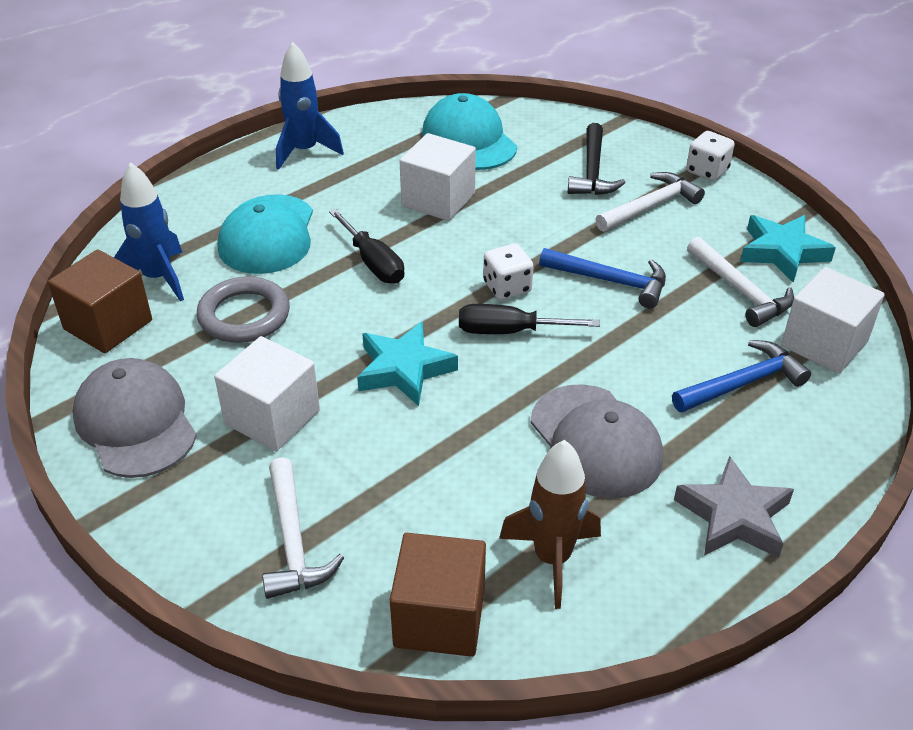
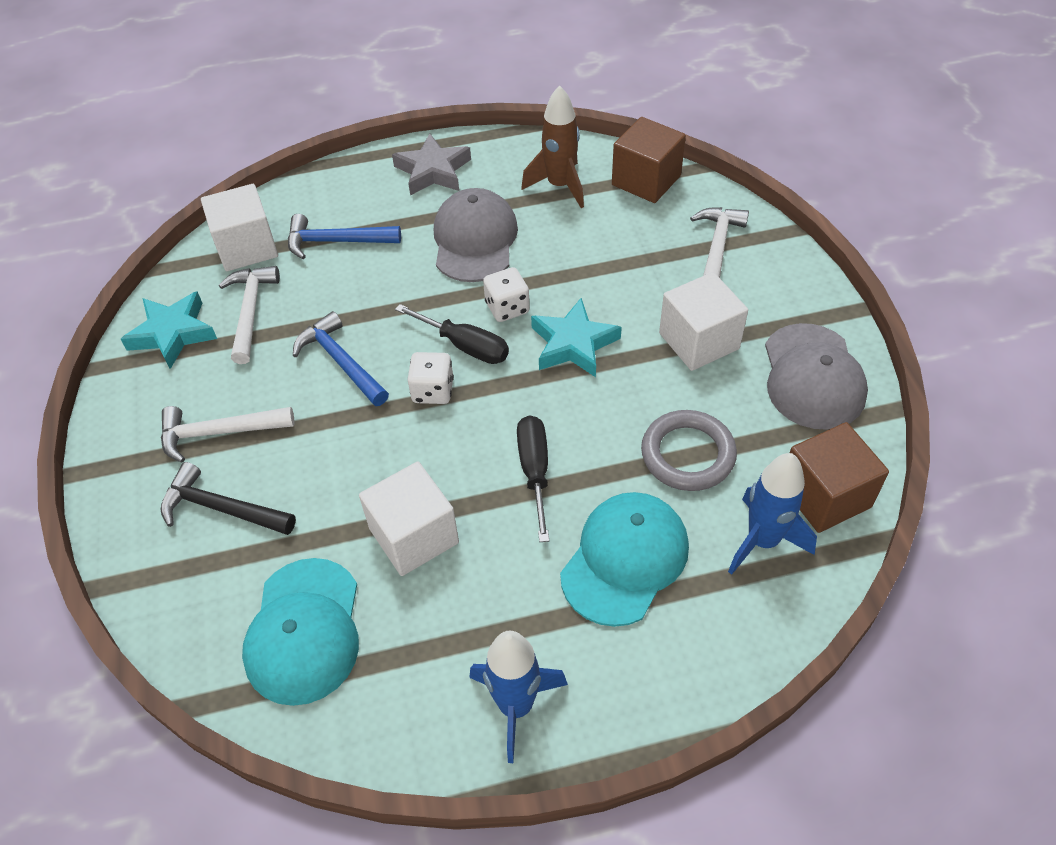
camera: 150 degrees left, 10 degrees up
black hammer [567,123,626,195] -> black hammer turned 105 degrees counterclockwise [160,462,296,535]
white dice [686,131,735,181] -> white dice moved to [483,267,530,322]

